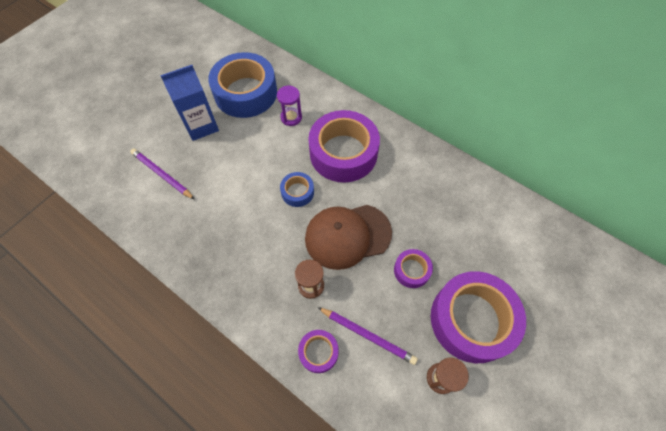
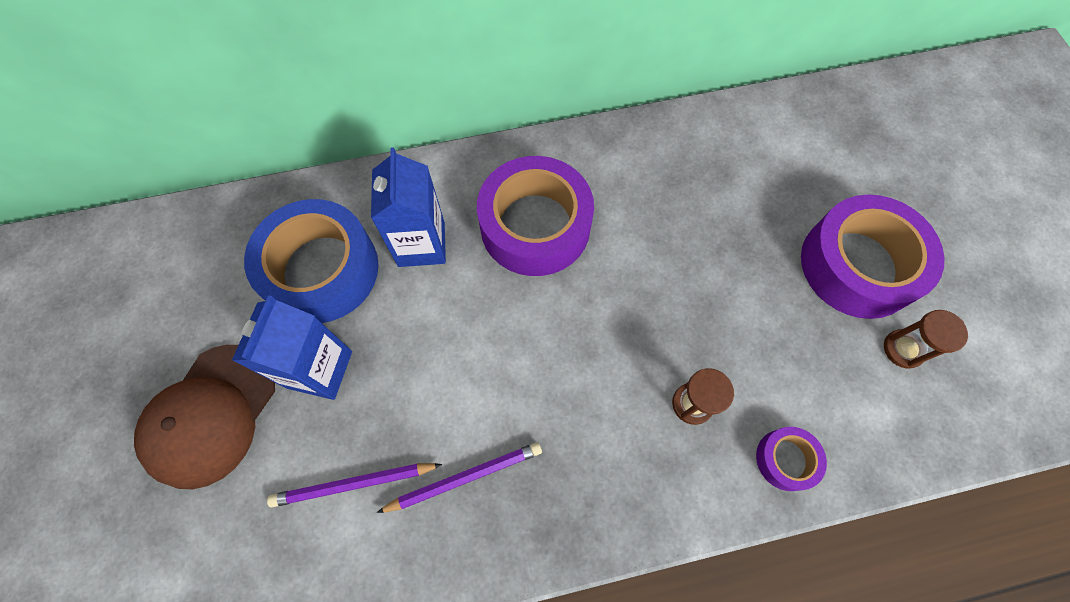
camera: 50 degrees left, 5 degrees up
purple hourglass [277,86,302,126] -> blue carton [371,147,446,267]
blue tape [280,172,314,207] -> none
brown cap [305,205,392,270] -> brown cap moved to [134,345,275,489]
purple pencil [318,307,418,365] -> purple pencil moved to [377,442,542,513]
purple tape [394,249,433,288] -> none

